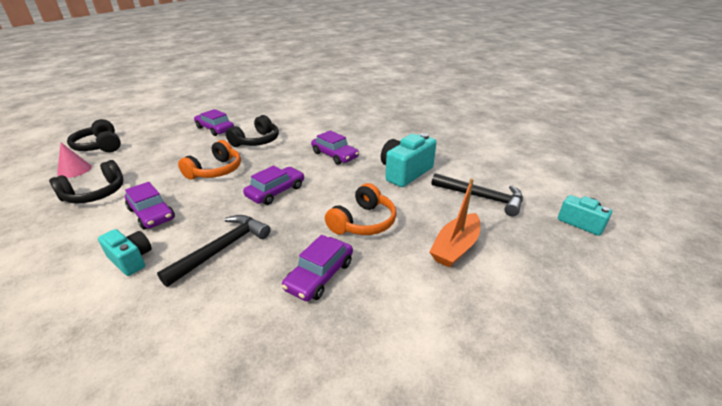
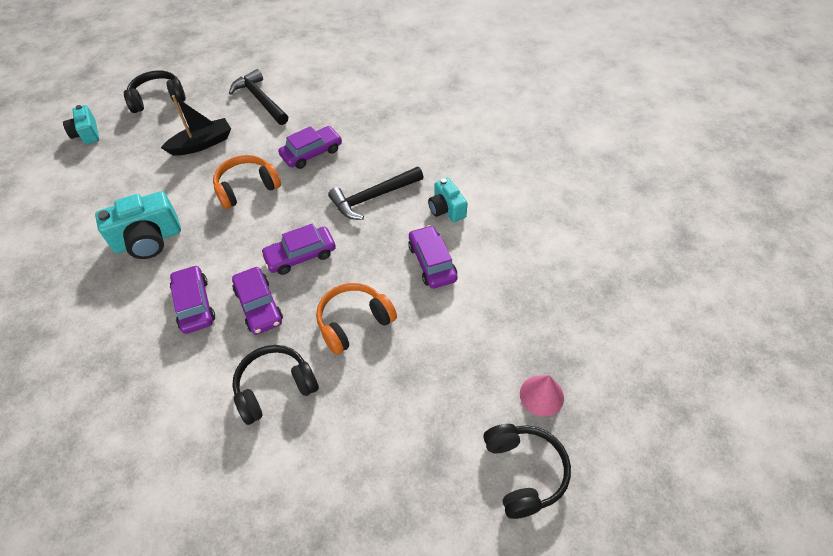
camera: 155 degrees left, 20 degrees up
black headphones [49,160,123,204] -> black headphones moved to [124,71,186,113]
purple car [194,109,234,136] -> purple car moved to [232,267,283,335]
orange boat [429,179,480,268] -> black boat [161,95,231,156]
black hammer [432,173,523,216] -> black hammer moved to [229,69,288,125]

